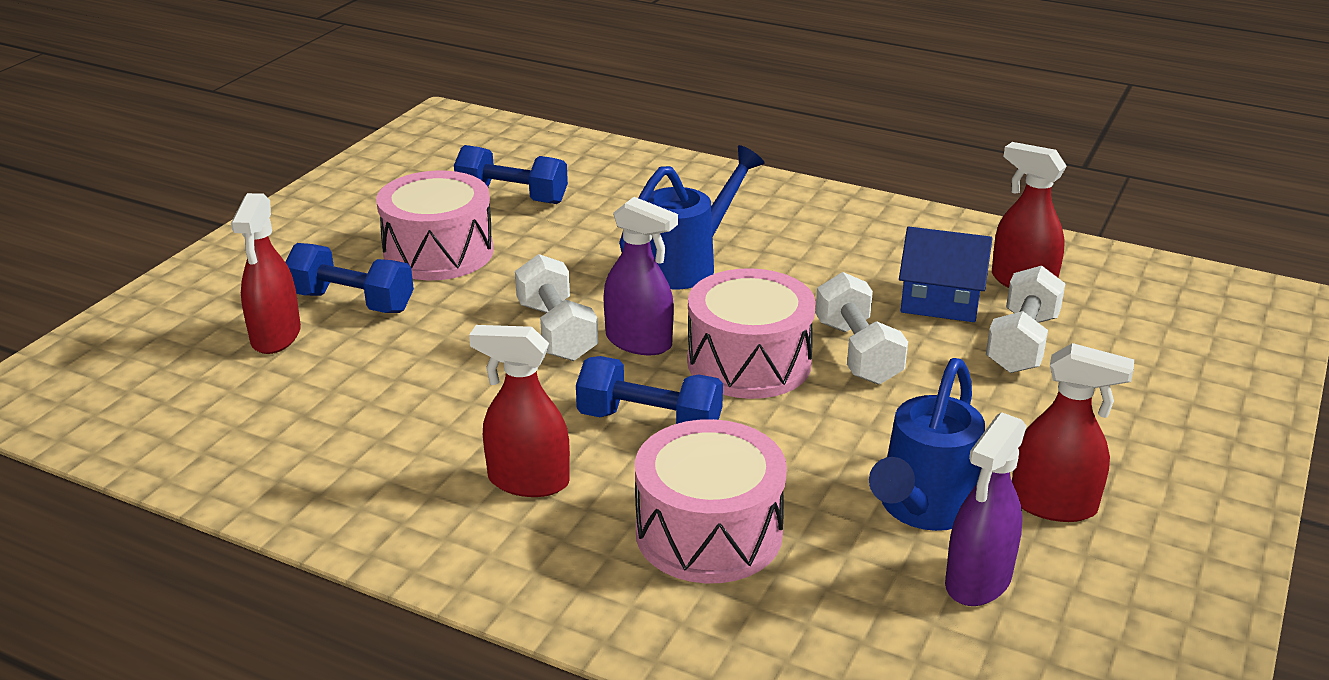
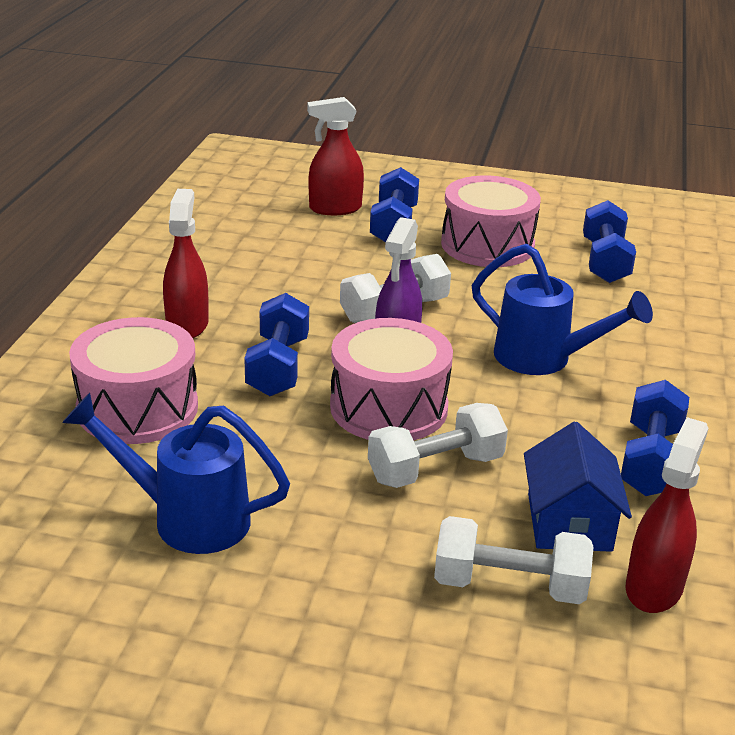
camera: 75 degrees right, 0 degrees up
purple spray bottle [945,412,1027,606] -> none
red spray bottle [1012,343,1134,522] -> none
none -> blue dumbbell [621,380,689,496]

